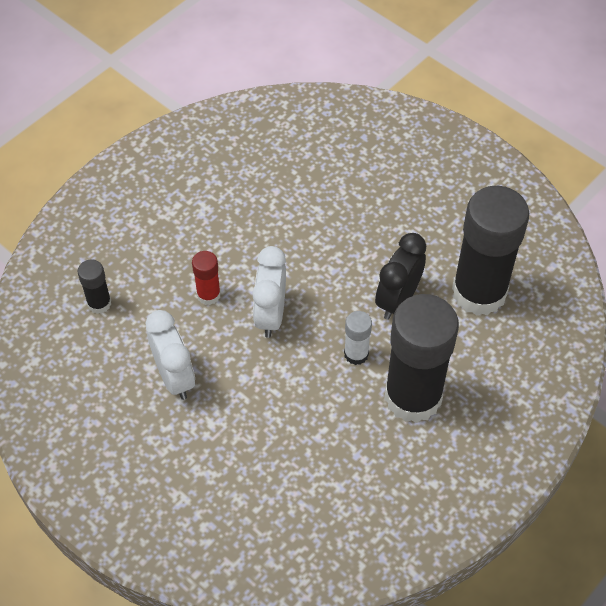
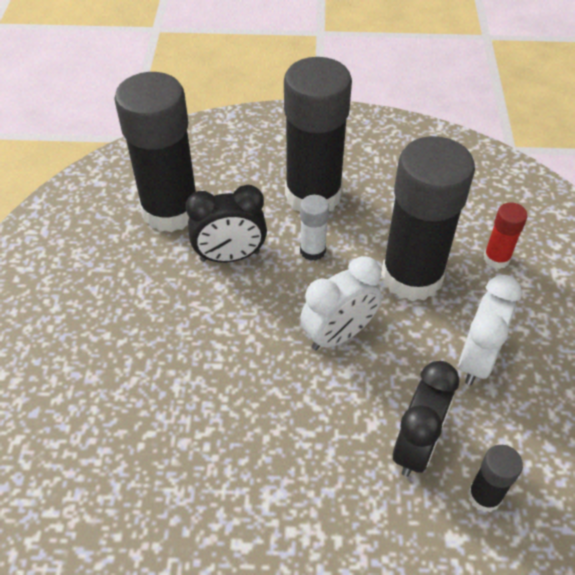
camera: 130 degrees left, 5 degrees down
red glue stick [192,251,221,305] -> red glue stick moved to [484,202,528,269]
none -> black glue stick [381,136,475,301]
none -> black clock [393,361,459,477]

